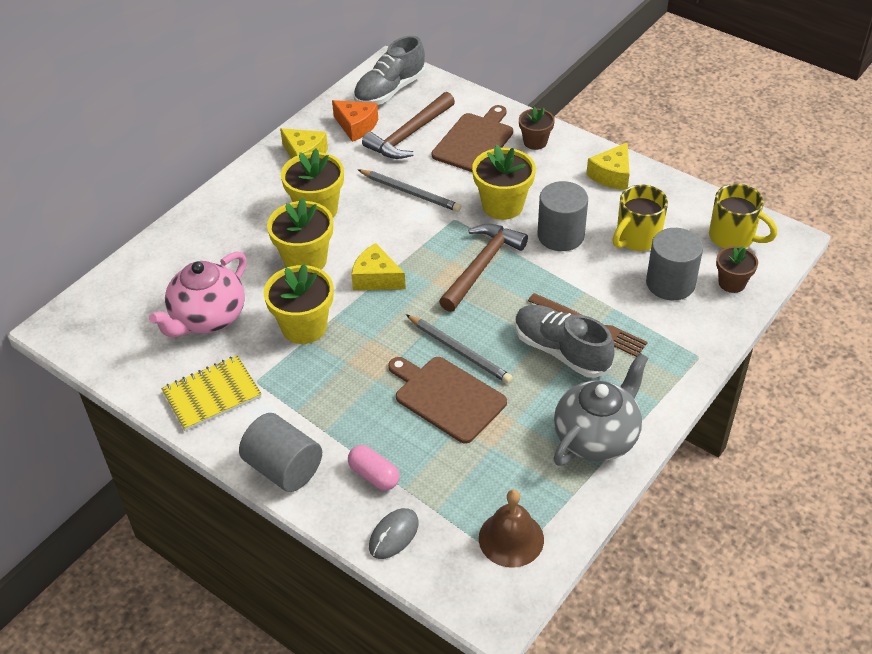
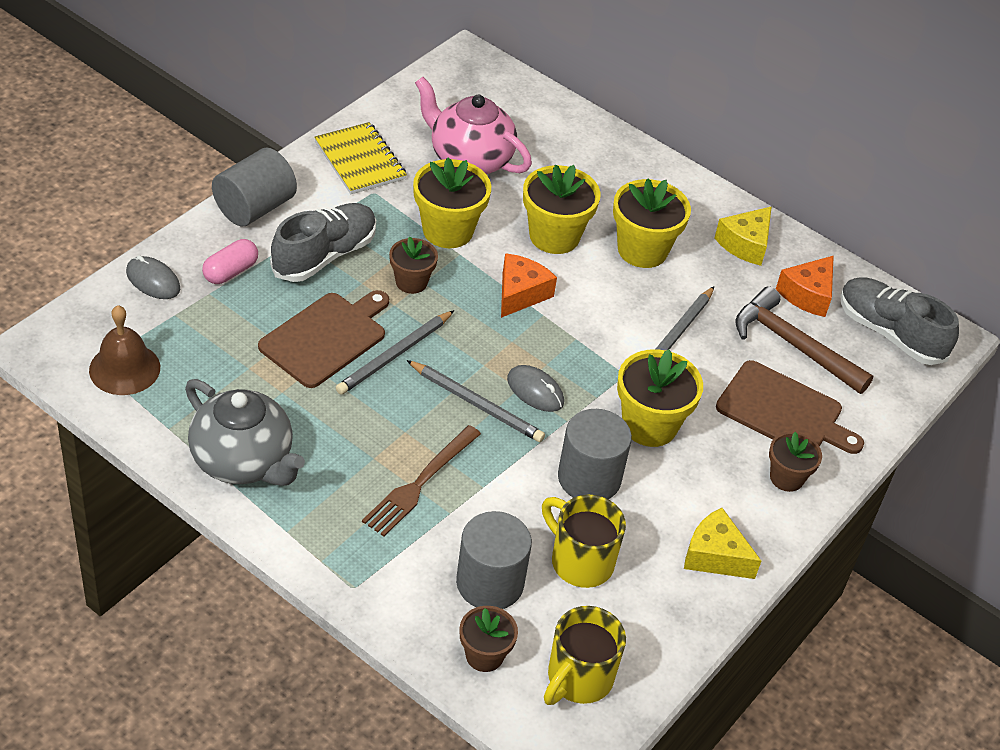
camera: 85 degrees right, 0 degrees up
yellow cheese [351,243,406,290] -> orange cheese [501,253,557,318]
brown hammer [439,224,528,312] -> grey mouse [507,365,564,412]
grey shoe [515,305,615,378] -> grey shoe moved to [270,203,376,282]
none -> brown flower pot [389,236,438,294]
none -> grey pencil [406,360,545,442]

